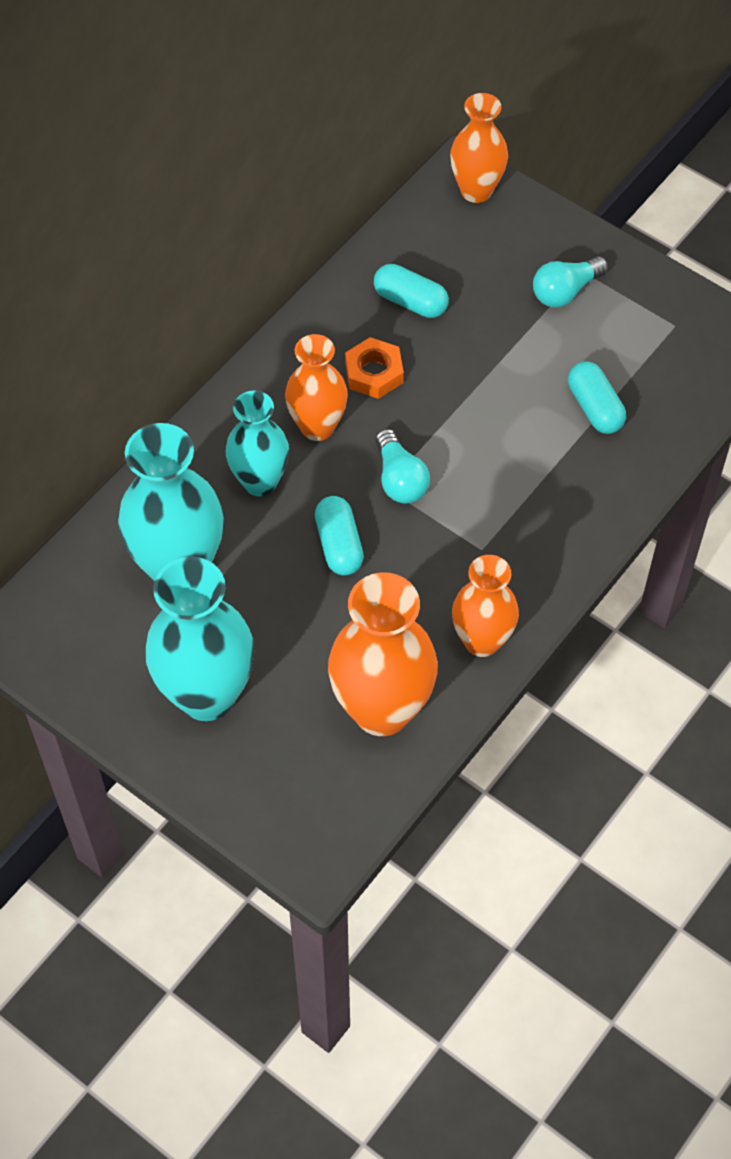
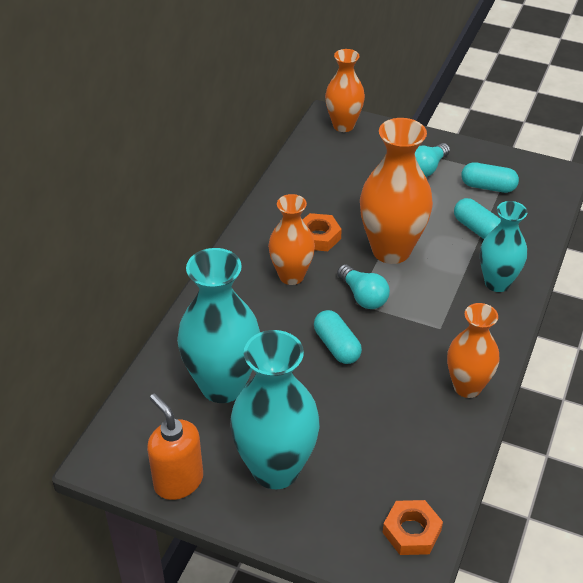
camera: 15 degrees left, 15 degrees down
turquoise vase [225,391,289,496] -> turquoise vase moved to [480,201,527,292]
orange vase [328,572,438,736] -> orange vase moved to [360,118,433,264]
turquoise capsule [374,264,449,318] -> turquoise capsule moved to [461,162,519,193]
none -> orange soap dispenser [147,393,203,500]
none -> orange nut [383,500,443,555]

